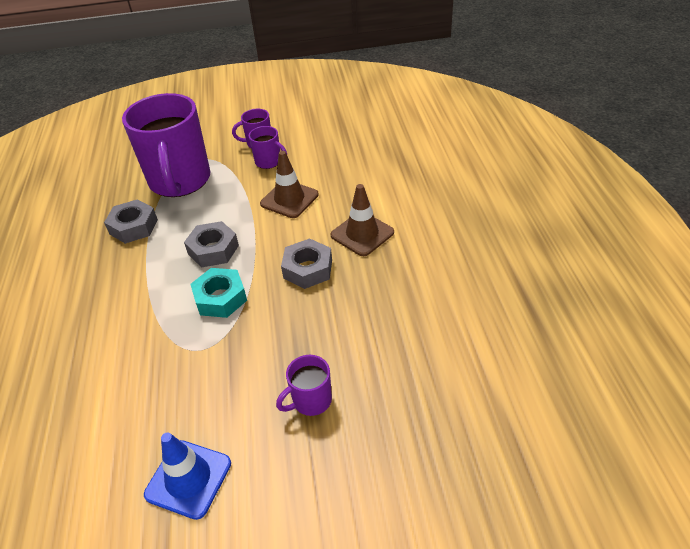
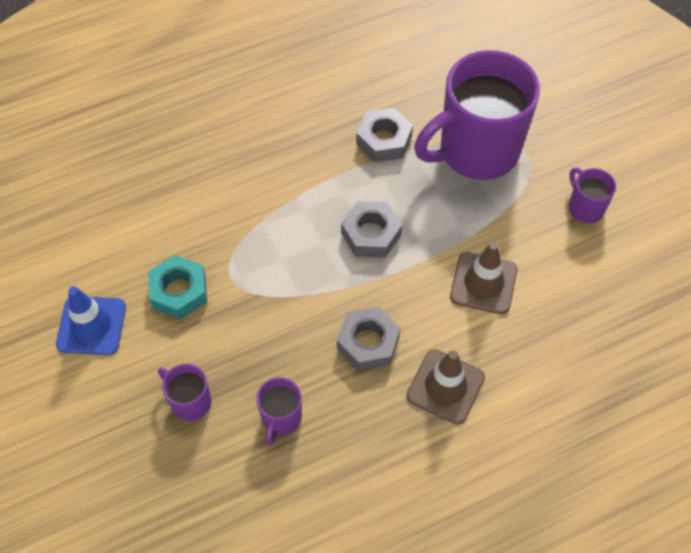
camera: 70 degrees right, 15 degrees up
turquoise nut [190,268,247,318] -> turquoise nut moved to [148,255,207,319]
purple mug [249,126,287,169] -> purple mug moved to [256,377,302,446]

